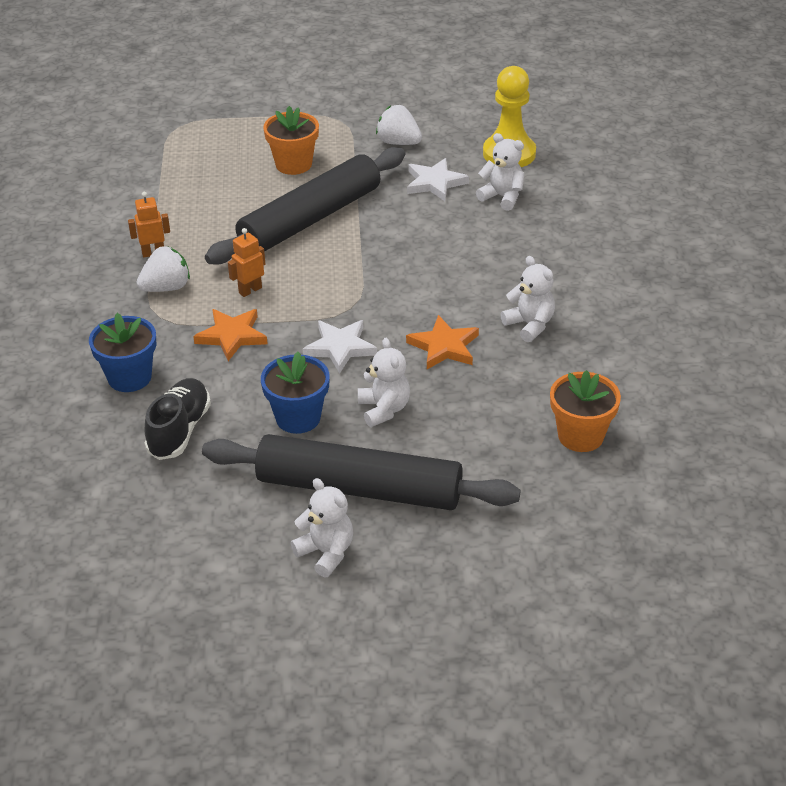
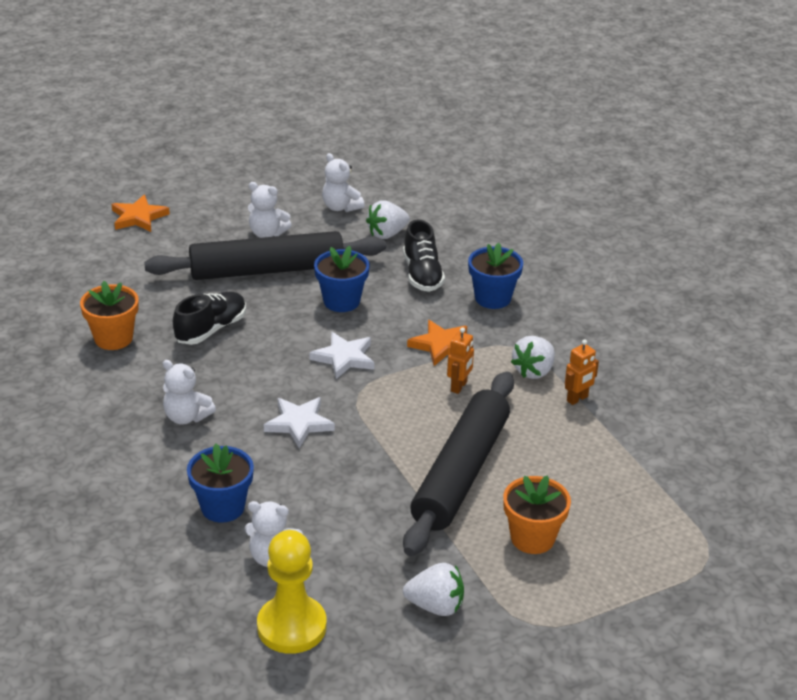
camera: 155 degrees right, 5 degrees down
white teddy bear [358,338,410,427] -> white teddy bear moved to [322,153,365,212]
orange star [406,315,479,369] -> orange star moved to [112,195,170,232]
white star [407,158,469,201] -> white star moved to [264,397,335,448]
none -> black shoe [173,292,246,345]
none -> blue flower pot [187,444,254,523]
none -> white strawberry [366,200,410,239]

